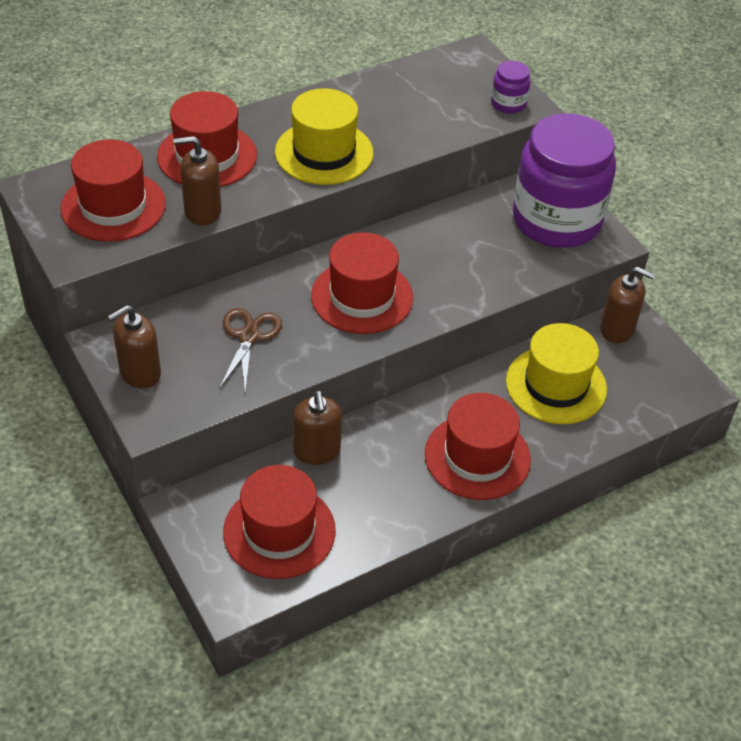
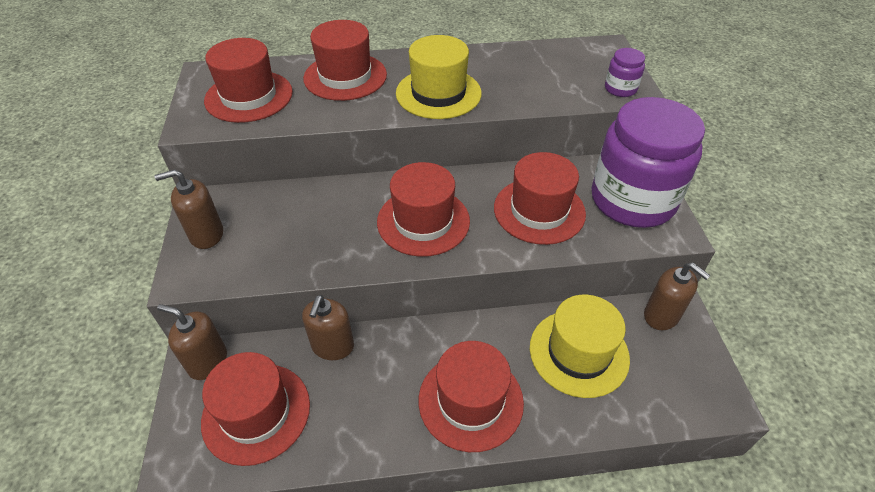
camera: 25 degrees right, 0 degrees up
brown soap dispenser [173,136,221,226] -> brown soap dispenser moved to [157,304,227,380]
brown scissors [219,308,282,392] -> none
none -> red hat [494,152,586,245]

